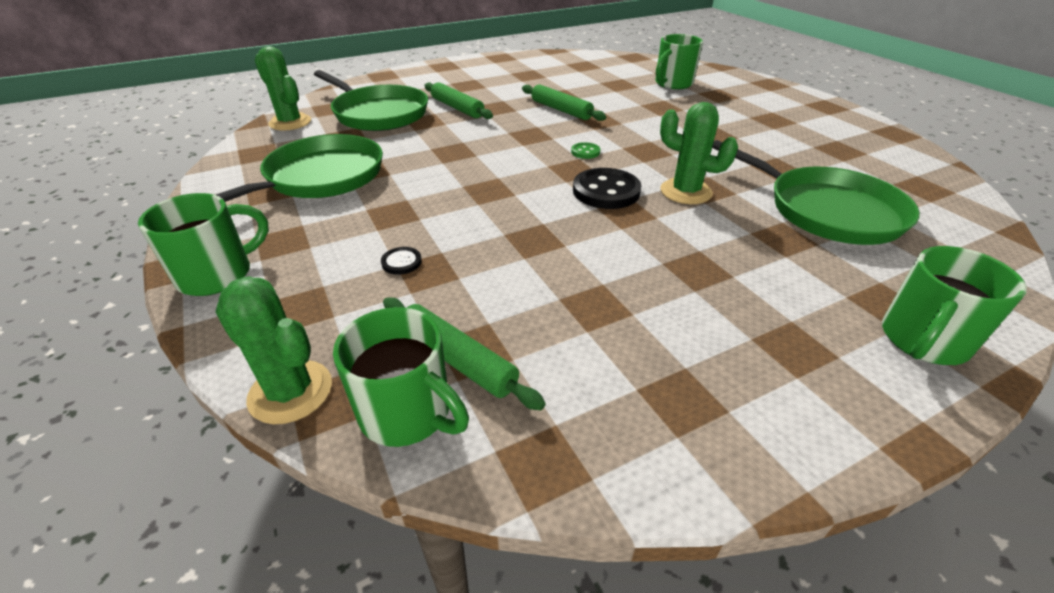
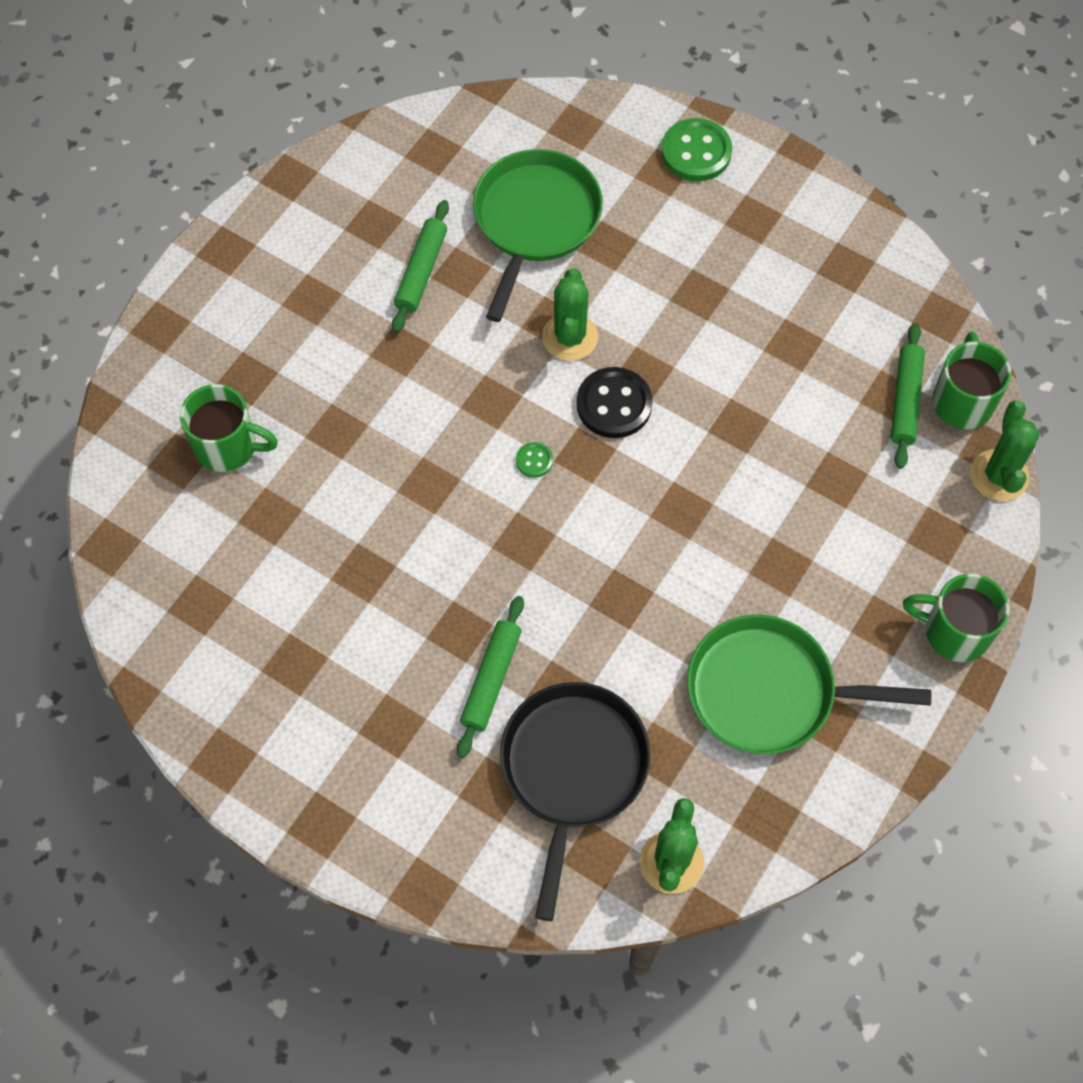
camera: 120 degrees left, 25 degrees up
green pan [314,70,428,131] -> black pan [500,682,651,921]
black button [381,247,422,275] -> none
green rolling pin [522,84,606,121] -> green rolling pin moved to [392,200,449,333]
green mug [882,246,1027,365] -> green button [661,118,732,181]

